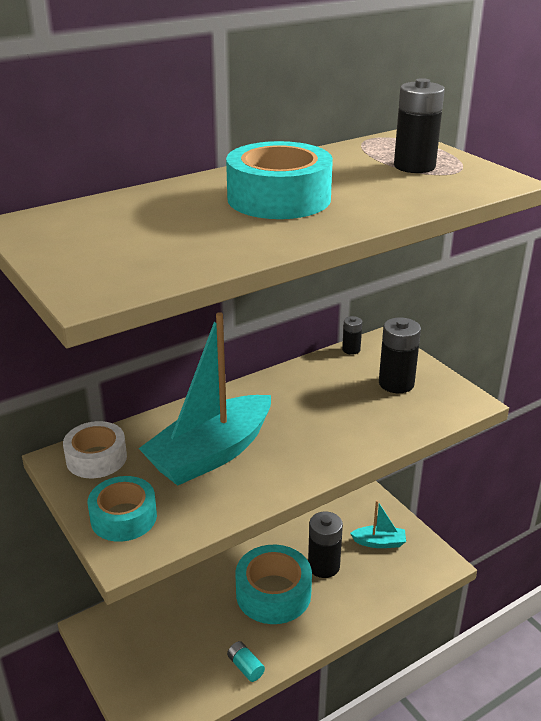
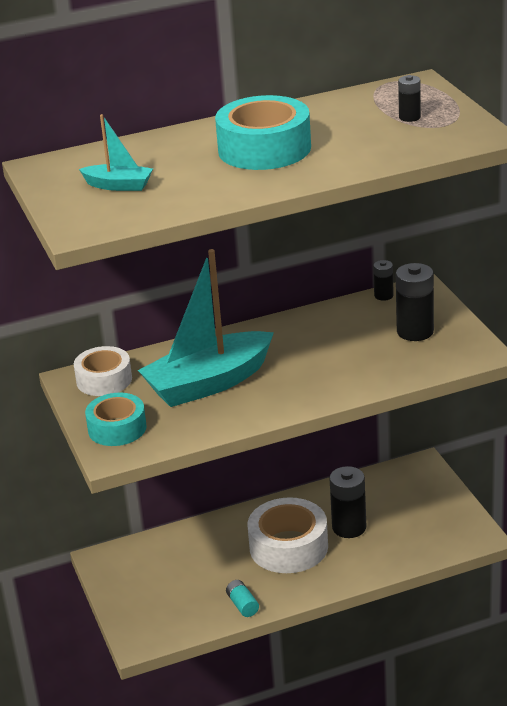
camera: 15 degrees right, 0 degrees up
turquoise tape [235,545,312,624] -> white tape [247,497,328,573]
turquoise boat [350,500,406,548] -> turquoise boat moved to [79,114,153,191]
black battery [394,78,445,173] -> black battery [398,75,421,122], size x0.54

